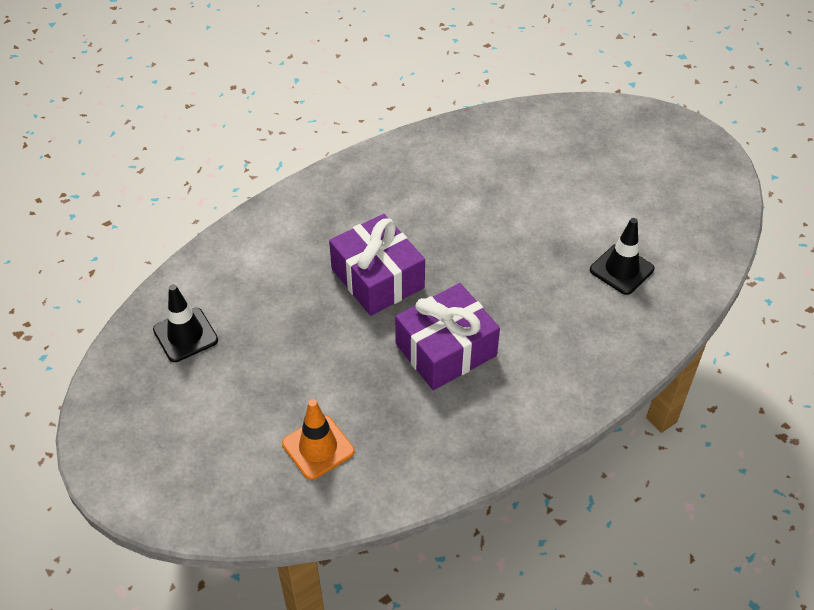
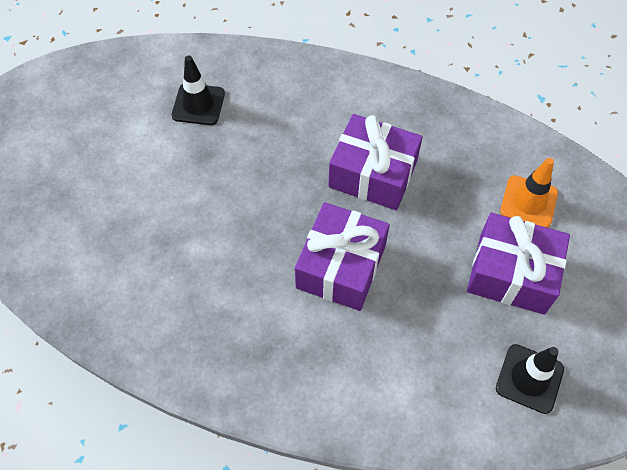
camera: 125 degrees left, 10 degrees up
none -> purple gift [467,213,570,315]

